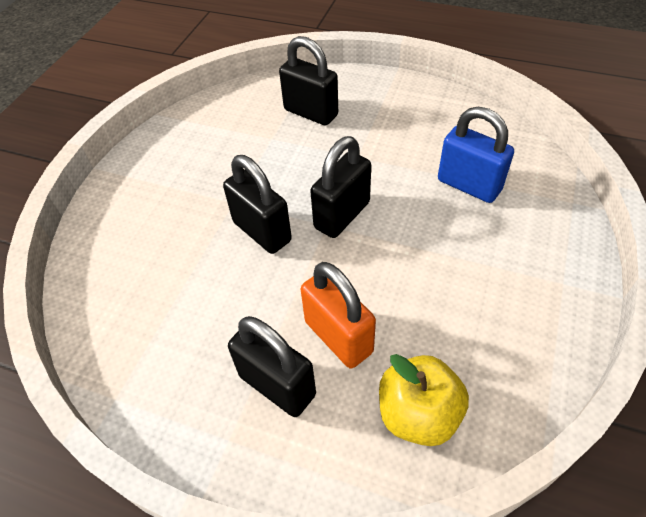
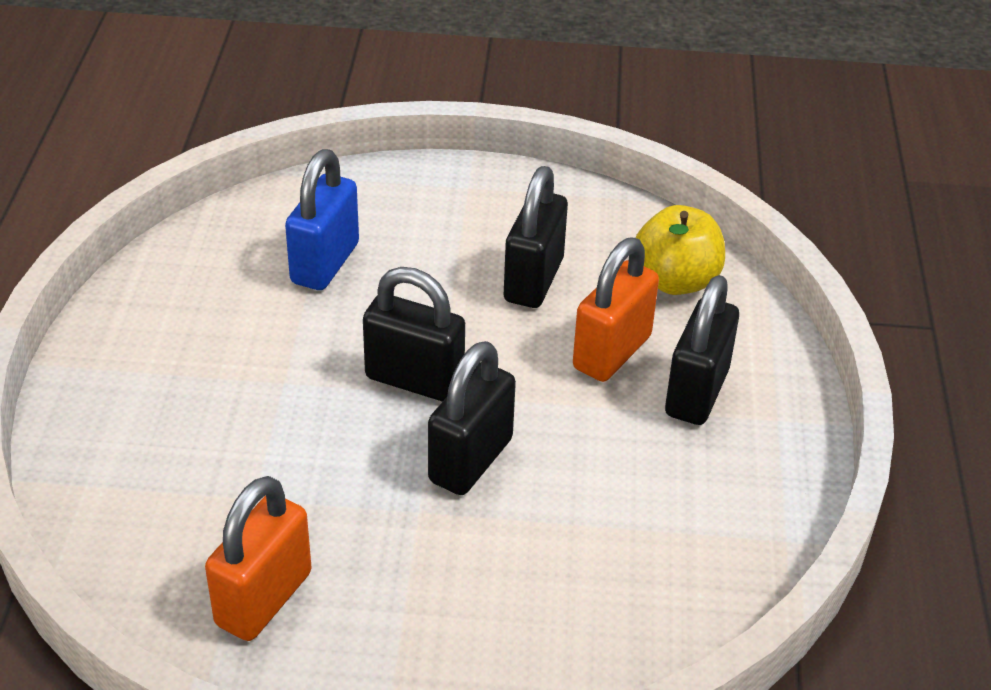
camera: 110 degrees left, 10 degrees down
black padlock [279,36,338,125] -> black padlock moved to [504,166,568,308]
none -> orange padlock [205,476,312,641]

